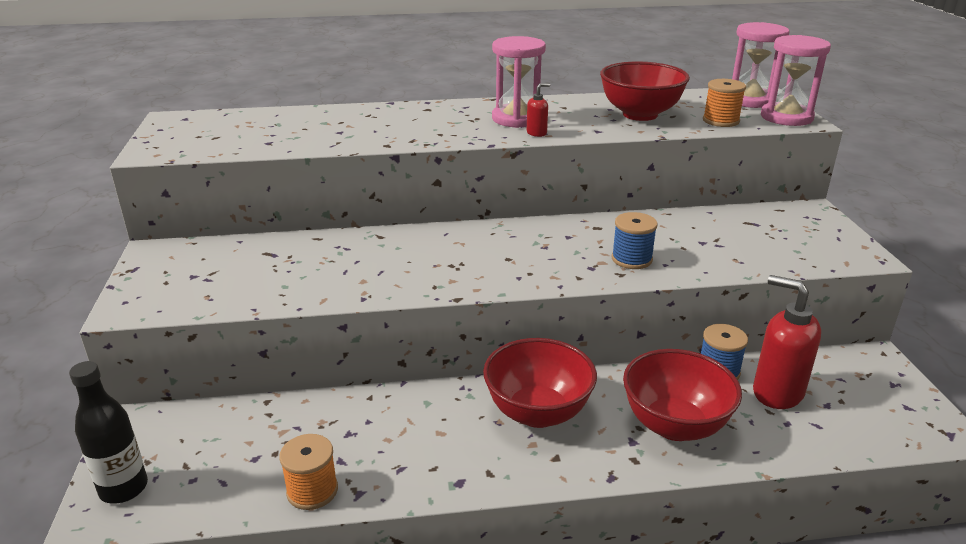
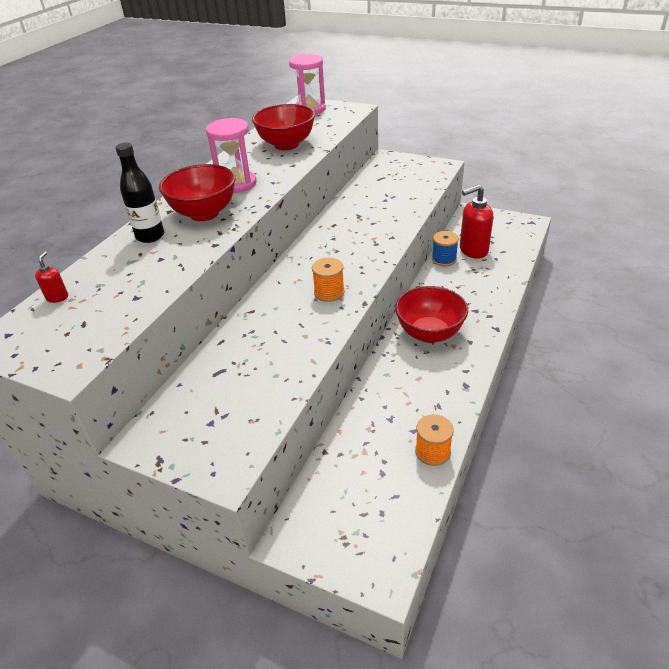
camera: 55 degrees left, 10 degrees up
black bottle [69,361,148,504] -> black bottle moved to [115,142,164,243]
red soap dispenser [527,83,550,137] -> red soap dispenser moved to [35,251,68,303]
blue spool [612,212,658,269] -> none
red bowl [623,349,742,441] -> red bowl moved to [159,164,235,221]
orange spool [703,79,746,127] -> orange spool moved to [312,258,345,302]
pink hourglass [761,35,831,126] -> none

